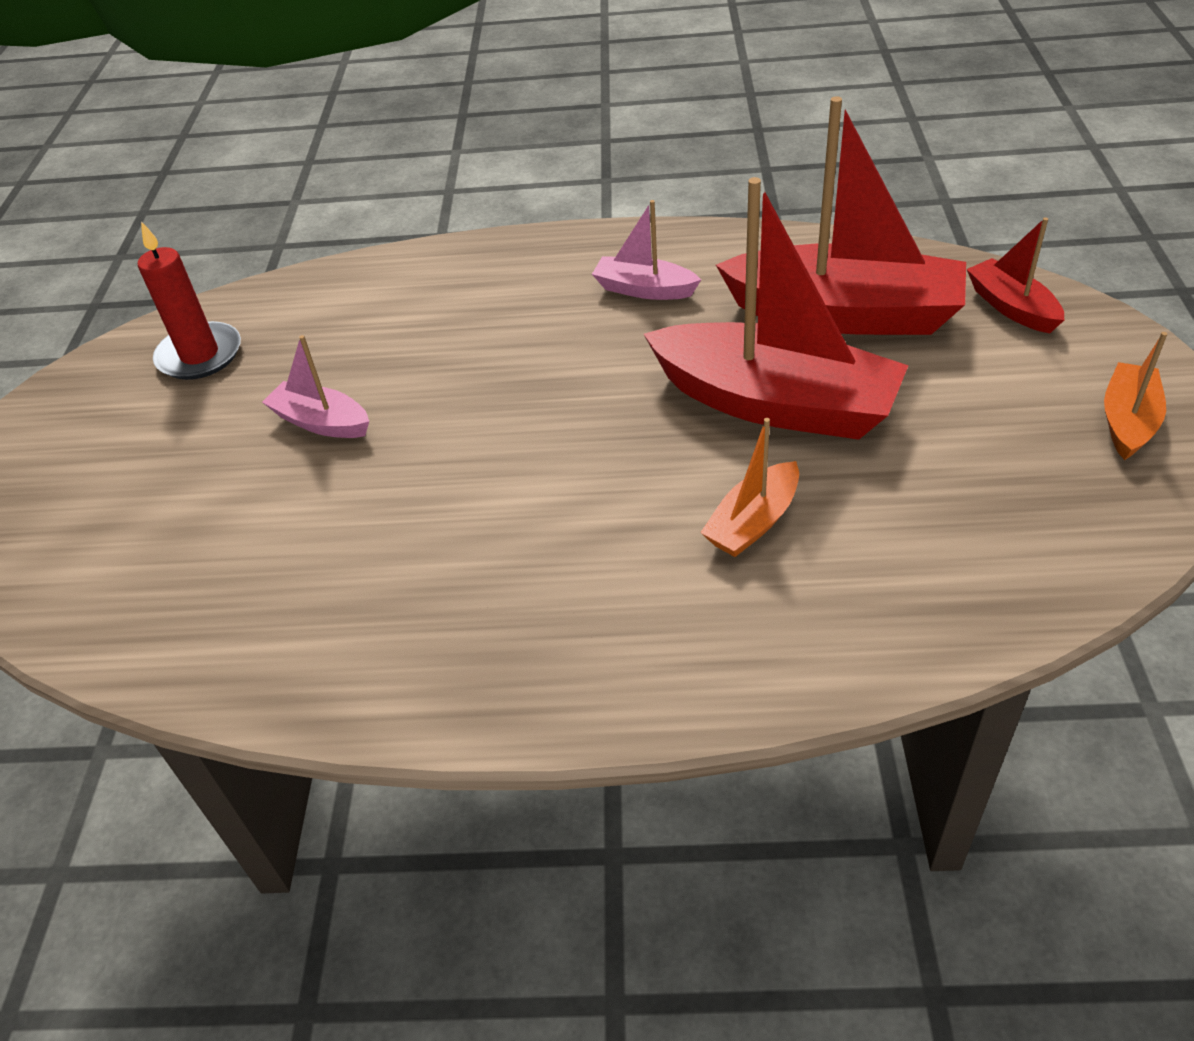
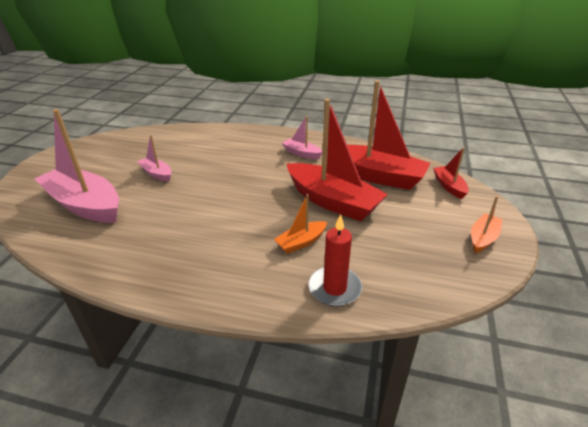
camera: 10 degrees right, 10 degrees down
red candle [138,221,241,380] -> red candle moved to [308,214,362,306]
none -> pink boat [34,109,119,223]

